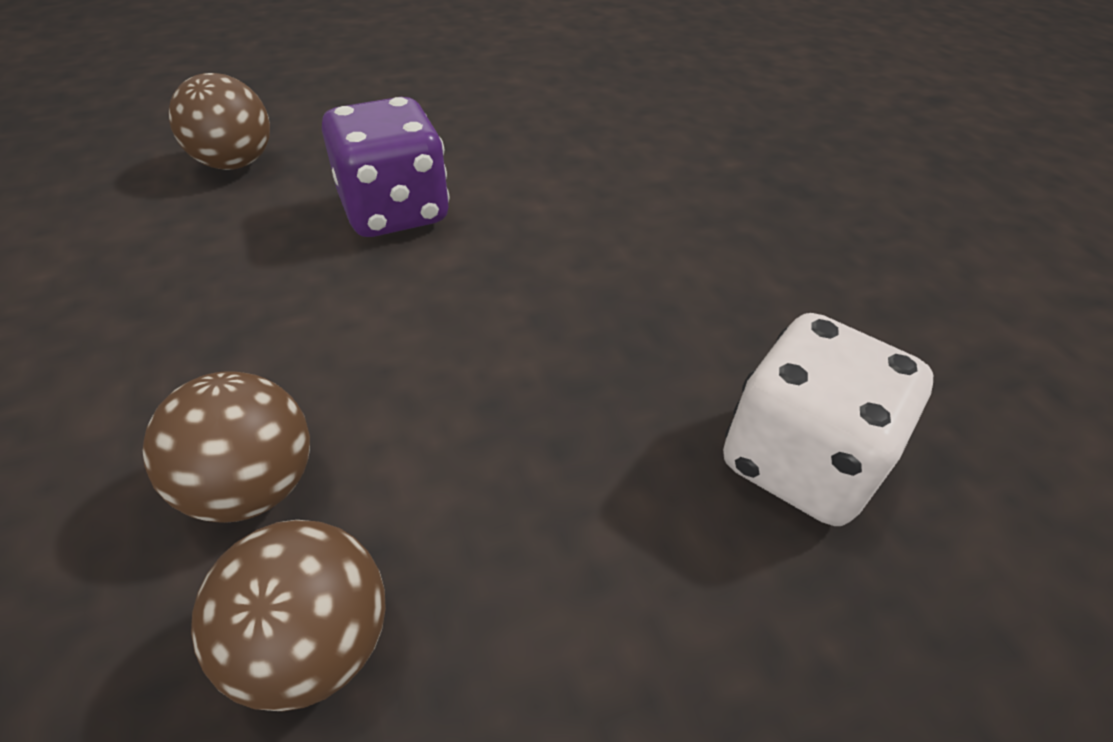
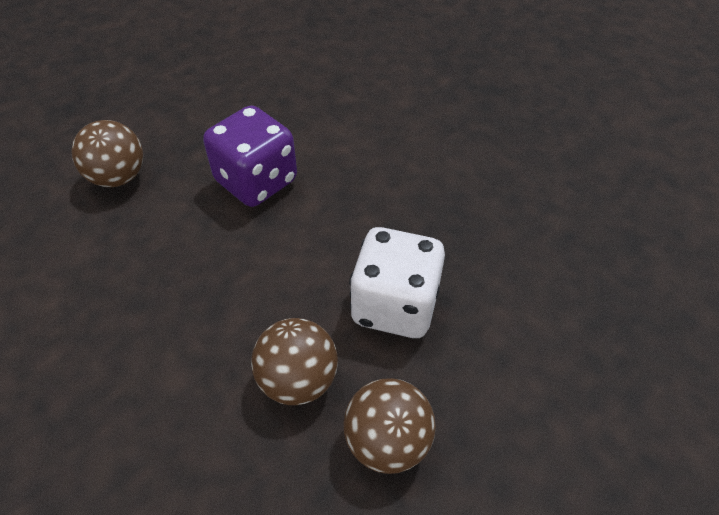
camera: 20 degrees left, 5 degrees up
white dice [723,313,933,526] -> white dice moved to [349,227,445,338]

